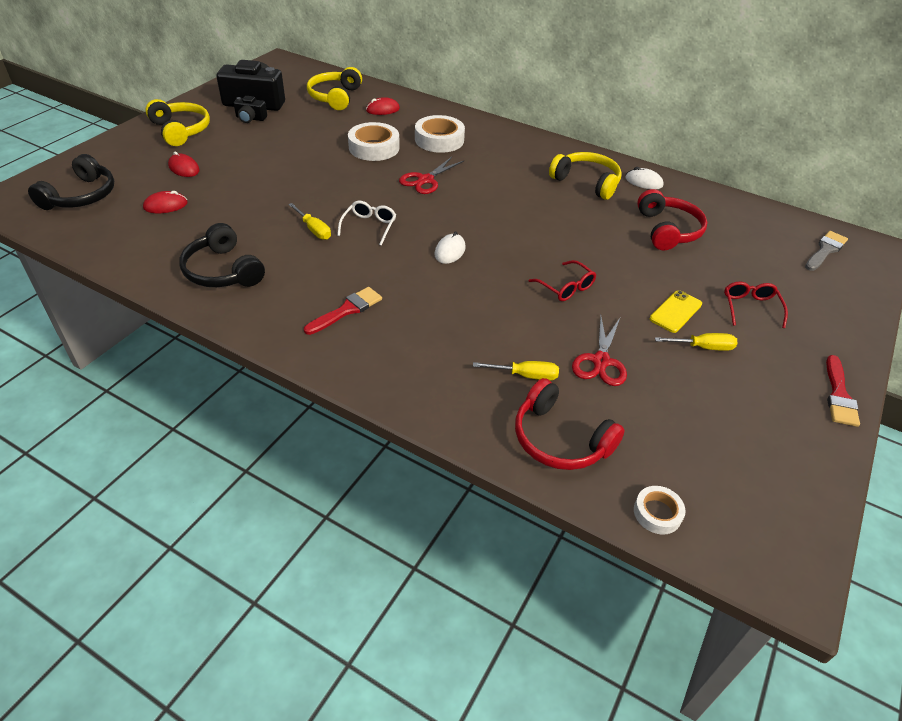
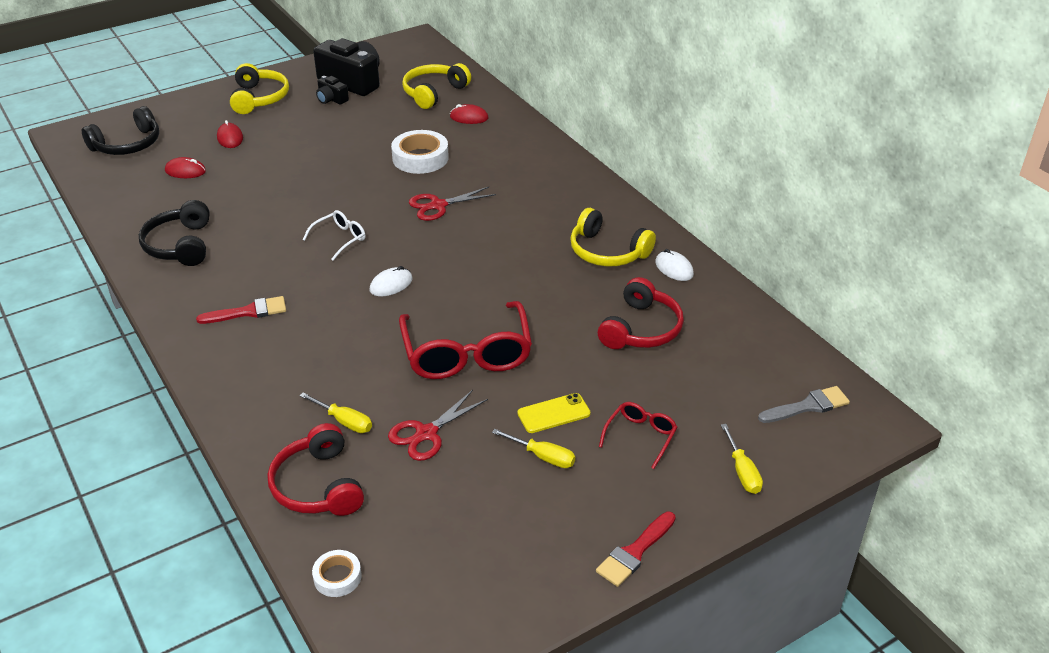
camera: 30 degrees right, 5 degrees down
yellow screwdriver [288,203,331,240] -> yellow screwdriver moved to [721,424,763,494]
white tape [415,115,465,153] -> none
red glasses [529,260,596,301] -> red glasses [399,301,532,379], size x2.07
yellow headphones [549,152,622,200] -> yellow headphones turned 150 degrees clockwise [570,208,656,267]

